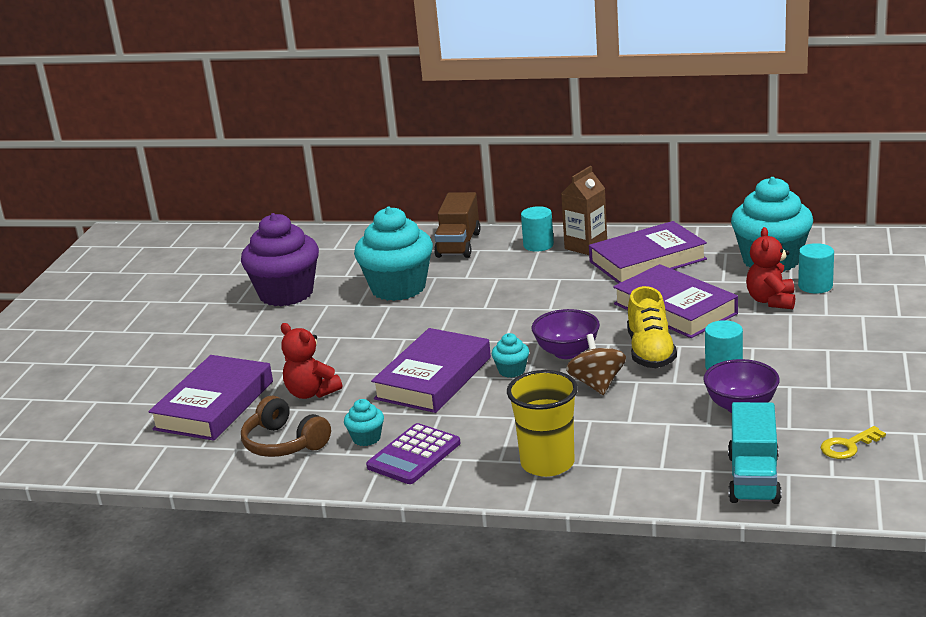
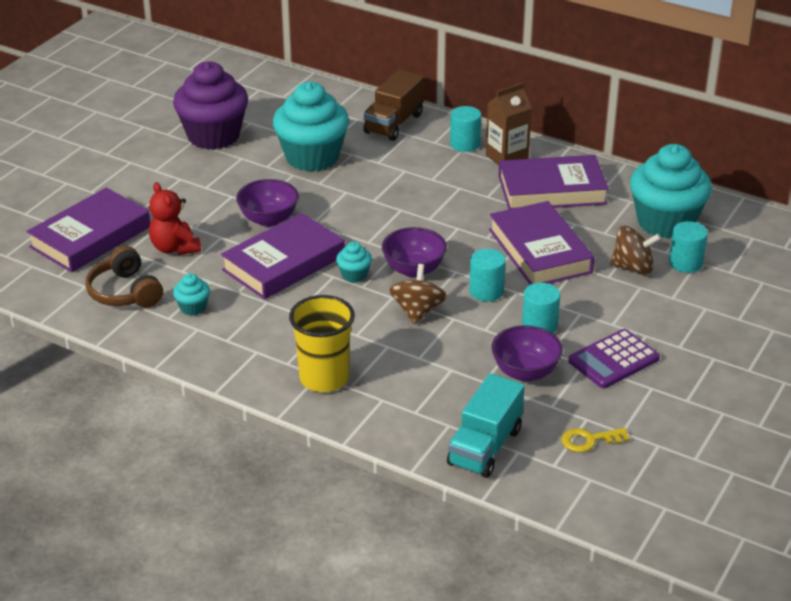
camera: 15 degrees right, 10 degrees up
purple calculator [366,423,460,484] -> purple calculator moved to [568,329,660,389]
yellow shoe [627,286,677,368] -> turquoise cylinder [469,249,506,302]
red teddy bear [746,227,795,309] -> brown spinning top [610,226,661,275]
none -> purple bowl [236,179,299,227]

